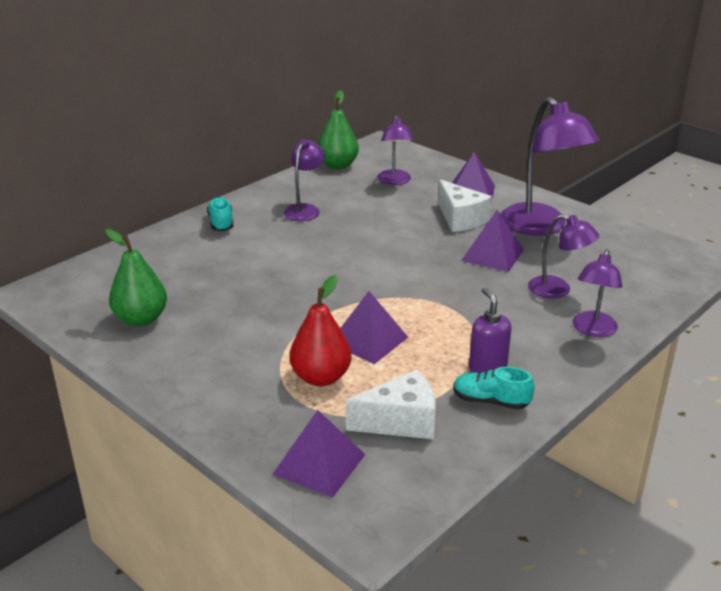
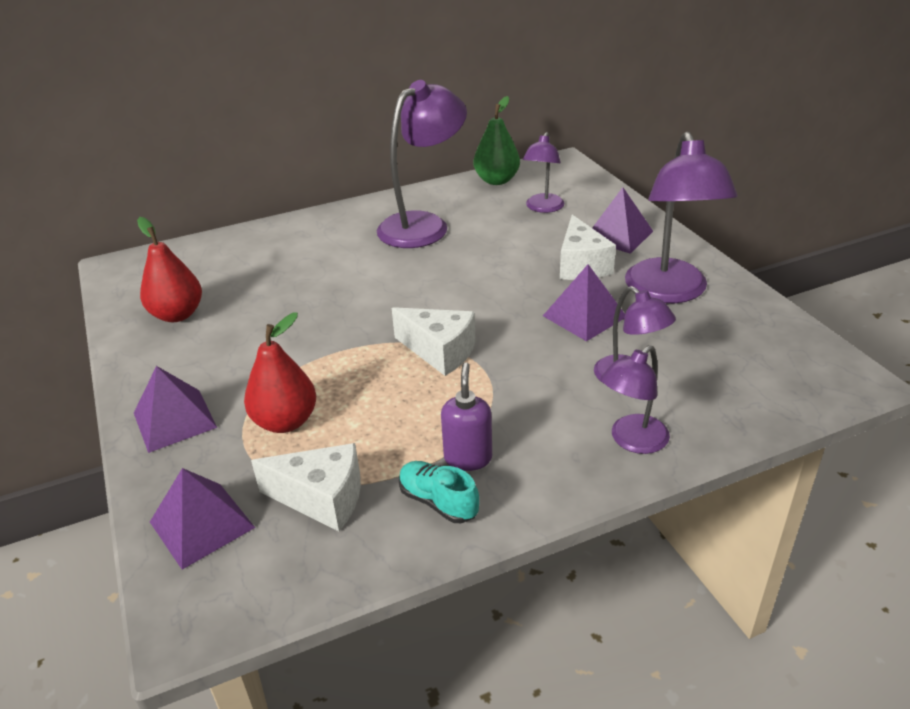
camera: 25 degrees right, 5 degrees up
green pear [105,229,167,326] -> red pear [137,217,202,322]
turquoise shoe [207,197,234,231] -> none
purple lamp [284,139,325,221] -> purple lamp [377,80,467,248], size x1.78
purple pyramid [340,291,408,364] -> purple pyramid moved to [134,366,217,453]
none -> white cheese [392,307,476,376]

